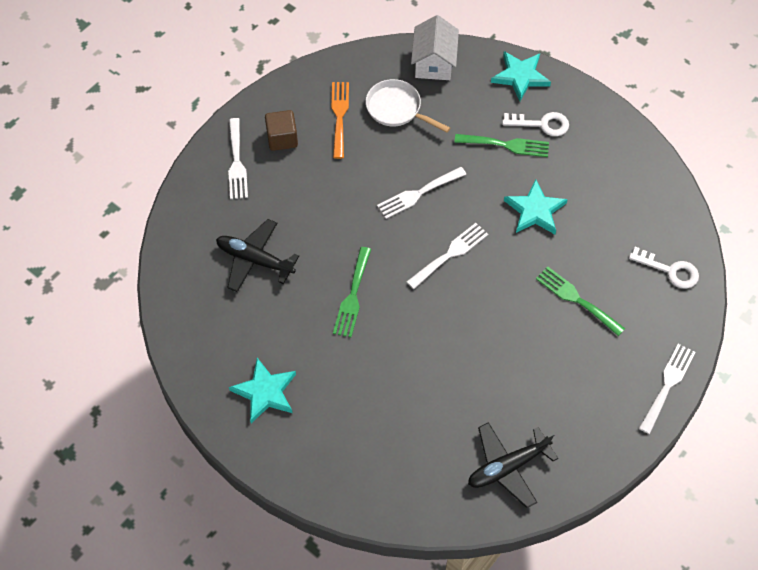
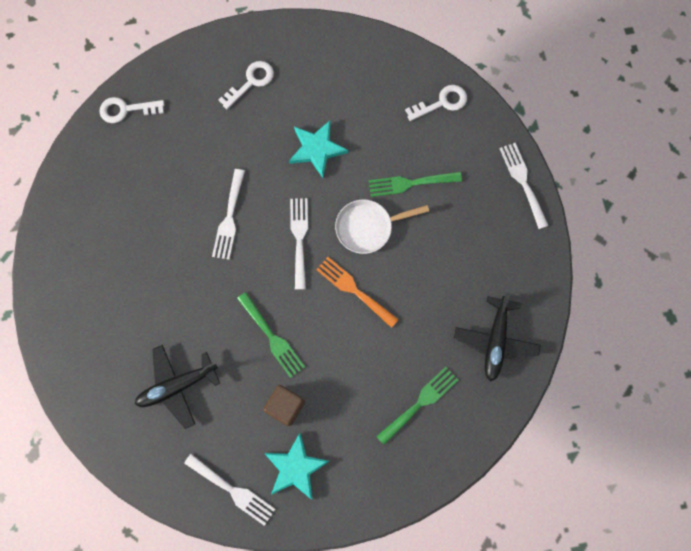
camera: 50 degrees left, 15 degrees up
white fork [228,118,248,199] -> white fork moved to [184,454,275,526]
brown cube [265,110,298,151] -> brown cube moved to [263,385,305,426]
orange fork [331,82,349,159] -> orange fork moved to [316,257,399,328]
white pan [366,79,450,133] -> white pan moved to [335,200,429,254]
white house [411,15,459,80] -> white key [100,97,164,123]
green fork [454,134,549,157] -> green fork moved to [376,367,458,445]
turquoise star [491,51,551,101] -> none

